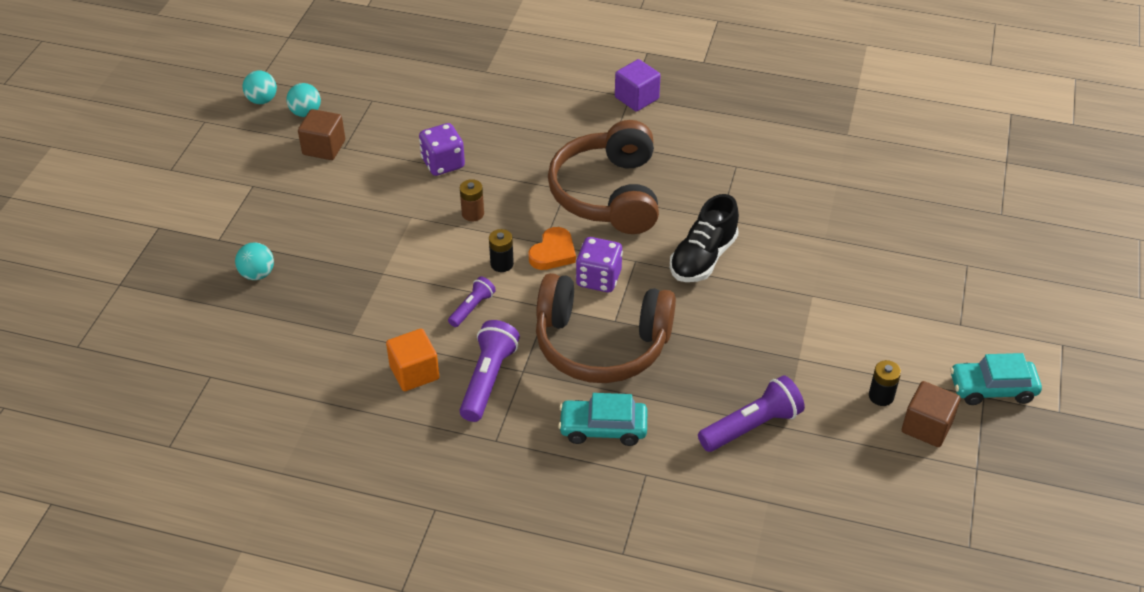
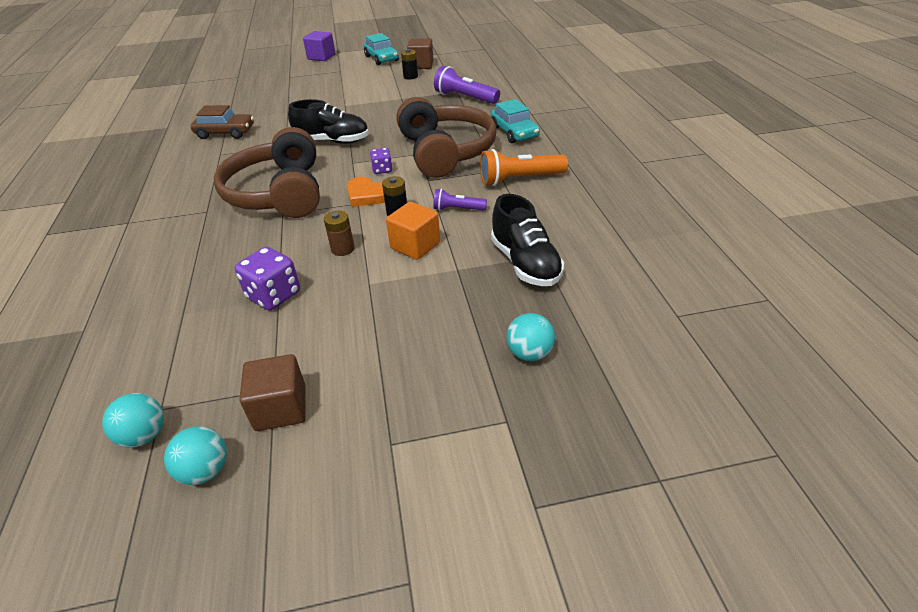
camera: 115 degrees left, 5 degrees down
turquoise ball [242,71,277,104] -> turquoise ball moved to [102,393,164,447]
orange cube [386,329,440,391] -> orange cube moved to [386,202,440,260]
purple flashlight [460,320,520,422] -> orange flashlight [480,149,568,186]
orange heart [528,227,576,270] -> orange heart turned 150 degrees counterclockwise [347,177,385,207]
brown headphones [548,120,659,234] -> brown headphones turned 105 degrees clockwise [214,127,320,218]
purple dice [576,237,623,292] -> purple dice [370,148,393,174], size x0.59
purple cube [615,59,661,112] -> purple cube moved to [303,31,336,61]
none -> brown car [191,105,254,139]
none -> black shoe [491,194,564,286]

